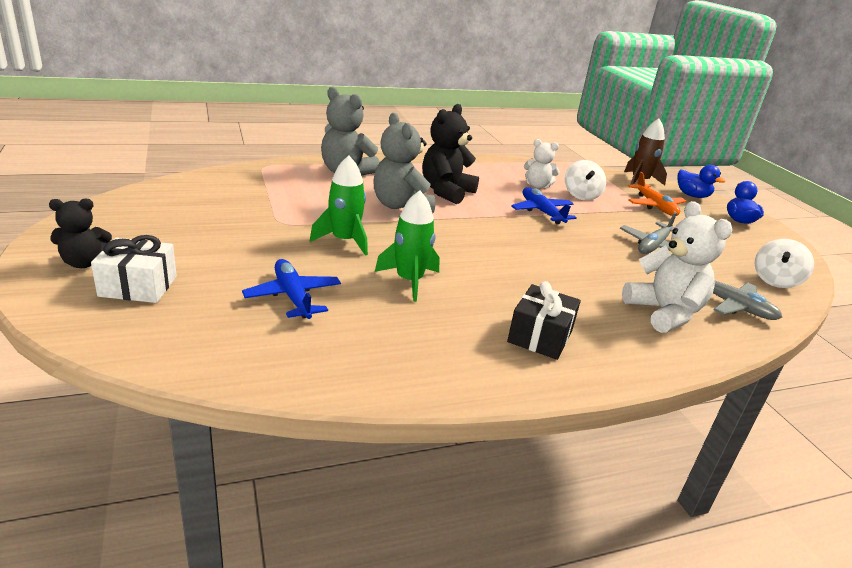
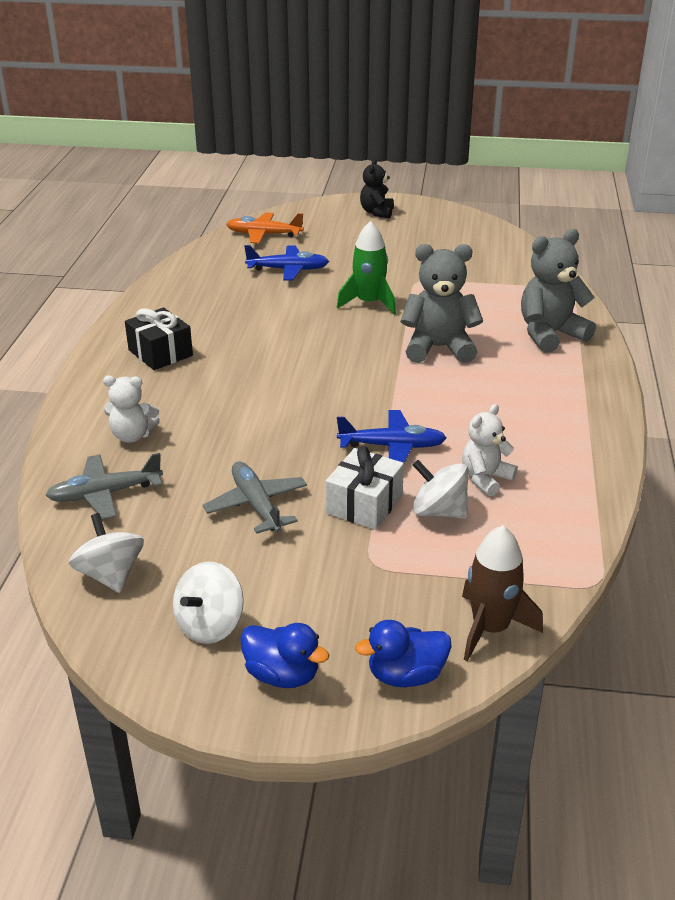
camera: 120 degrees right, 5 degrees up
white gift [91,235,177,303] -> white gift moved to [326,446,404,530]
green rocket [375,190,440,302] -> none
black teddy bear [422,104,479,204] -> none
white teddy bear [622,201,733,333] -> white teddy bear [103,375,160,443], size x0.61
orange plane [628,172,686,216] -> orange plane moved to [226,213,304,243]
none -> white spinning top [173,562,244,644]

